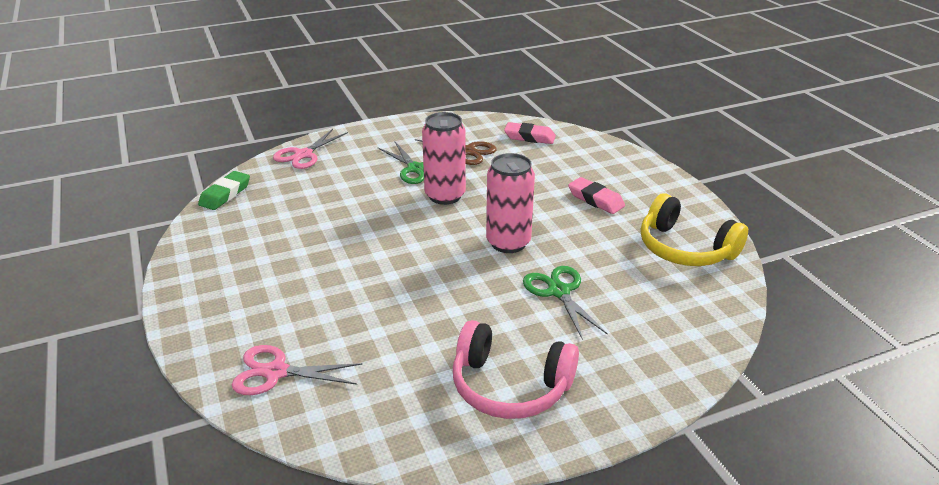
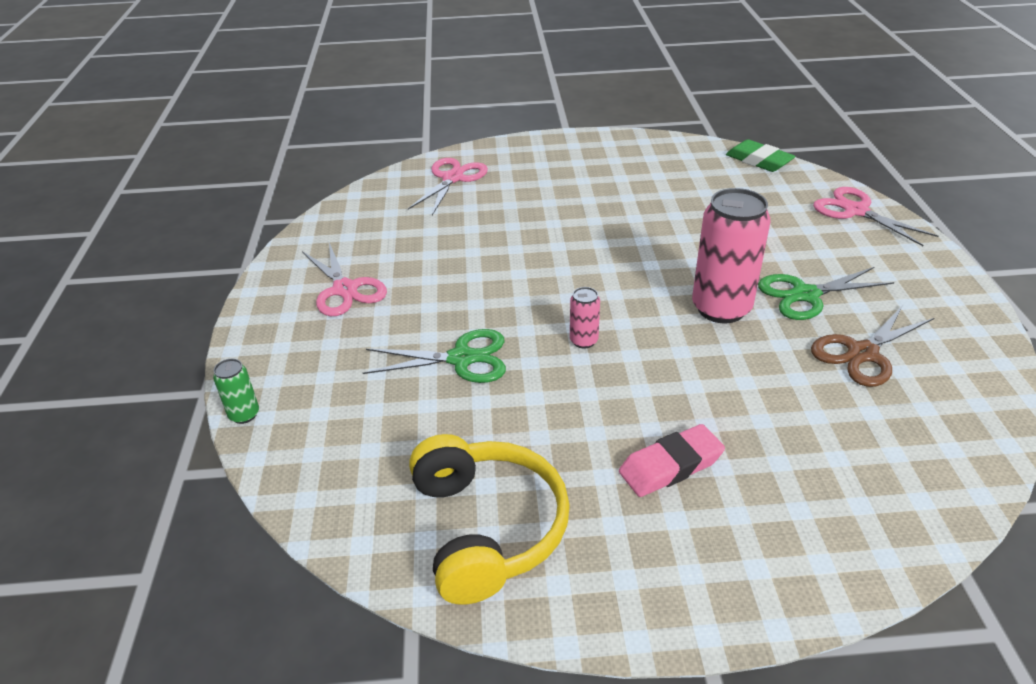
camera: 110 degrees right, 5 degrees up
pink headphones [453,320,579,419] -> pink scissors [302,243,387,316]
pink can [486,153,535,253] -> pink can [570,287,600,349], size x0.46
pink eraser [504,122,556,144] -> none
yellow headphones [641,193,748,266] -> yellow headphones turned 105 degrees clockwise [409,434,570,605]
none -> green can [213,359,259,424]

